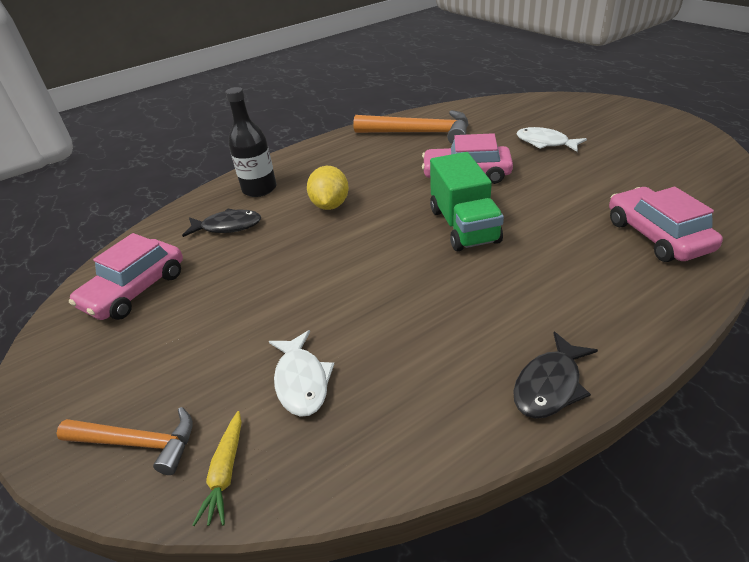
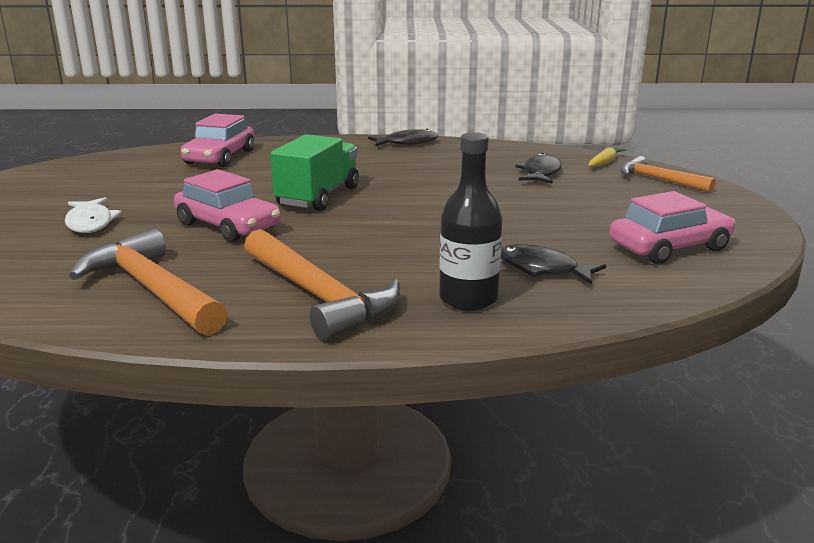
camera: 150 degrees left, 15 degrees down
white fish [269,330,334,417] -> black fish [515,153,562,184]
yellow lemon [307,166,349,210] -> none
none -> orange hammer [244,229,400,340]

